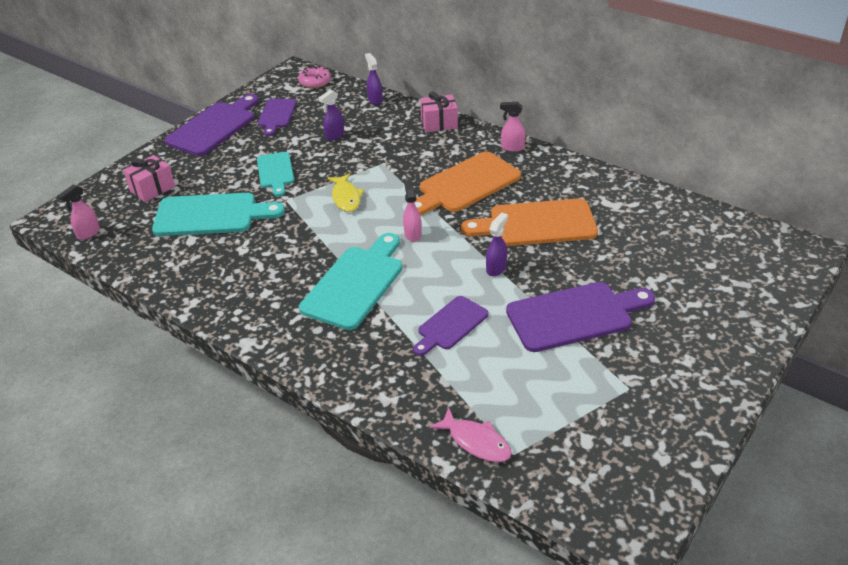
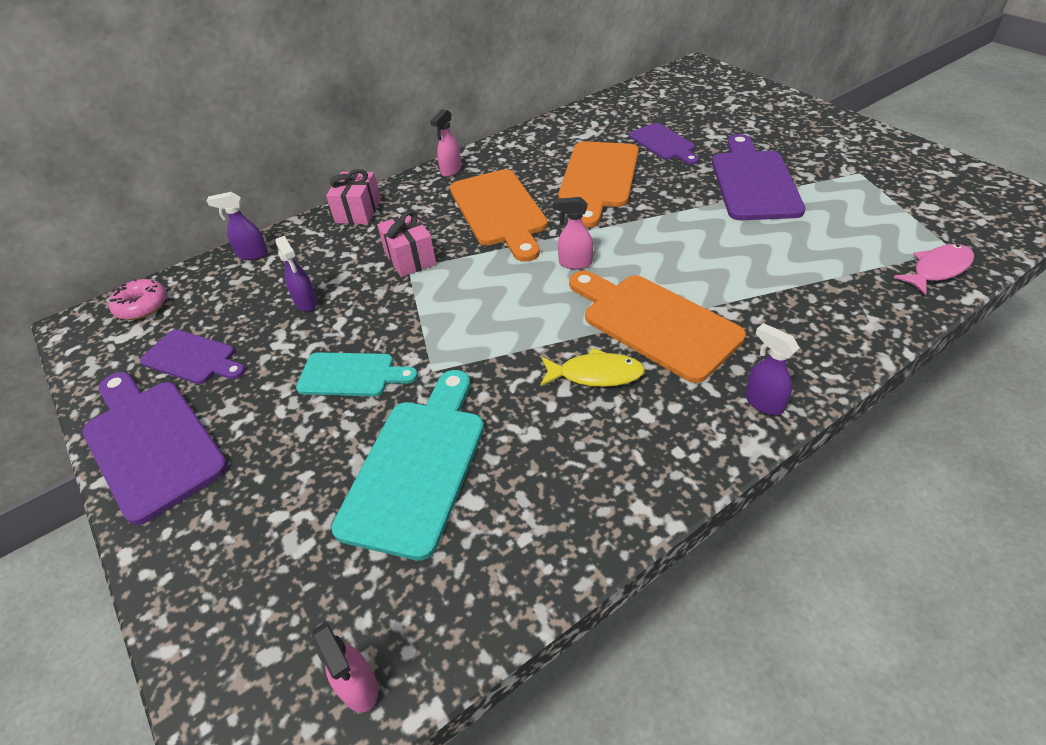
camera: 70 degrees left, 5 degrees up
pink gift [123,155,175,202] -> pink gift moved to [377,211,437,277]
turquoise cutting board [299,233,402,330] -> orange cutting board [569,271,746,383]
yellow fish [328,173,364,212] -> yellow fish moved to [540,348,645,387]
purple cutting board [413,296,489,356] -> purple cutting board moved to [629,123,699,165]
purple spray bottle [486,212,508,276] -> purple spray bottle moved to [745,323,799,415]

